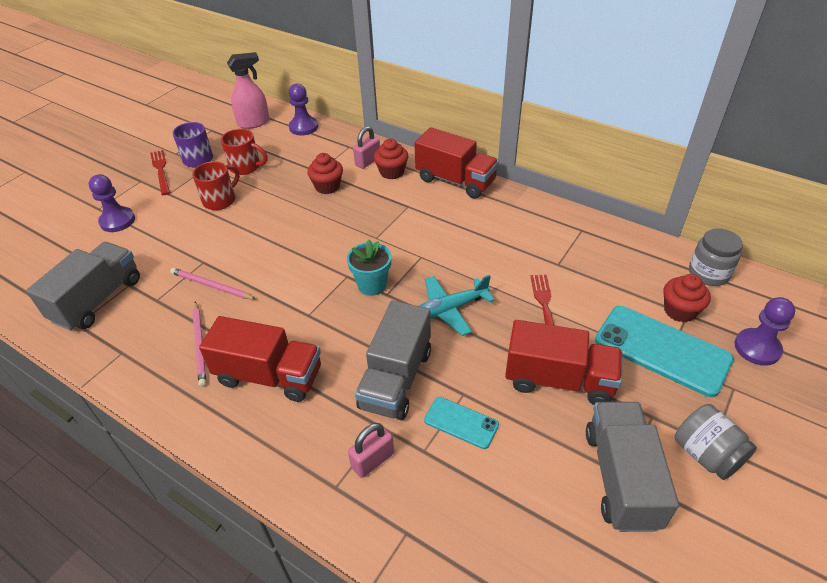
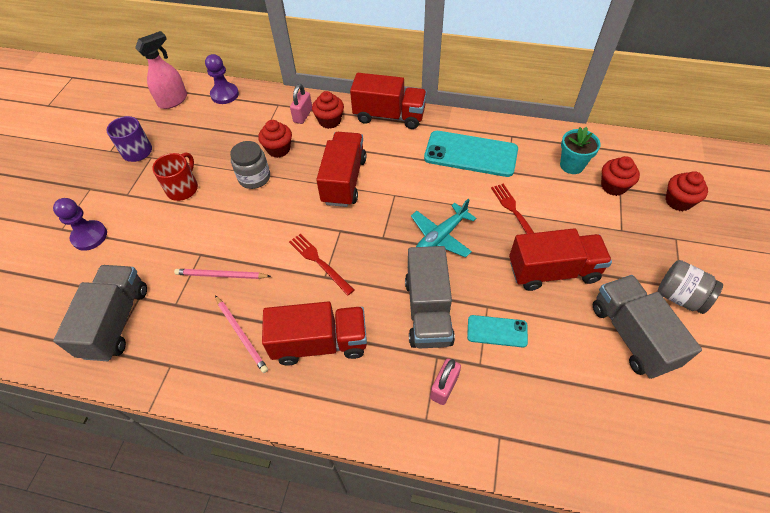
camera: 20 degrees left, 10 degrees up
red fork [150,150,170,195] -> red fork moved to [289,234,354,296]
red mug [221,129,268,175] -> none
turquoise flower pot [347,240,391,296] -> turquoise flower pot moved to [560,127,601,174]
turquoise phone [595,306,734,397] -> turquoise phone moved to [424,131,518,177]
grey jar [689,228,743,286] -> grey jar moved to [230,141,270,189]
purple pawn [735,297,795,366] -> red cupcake [665,171,708,211]
none -> red truck [316,132,366,207]

